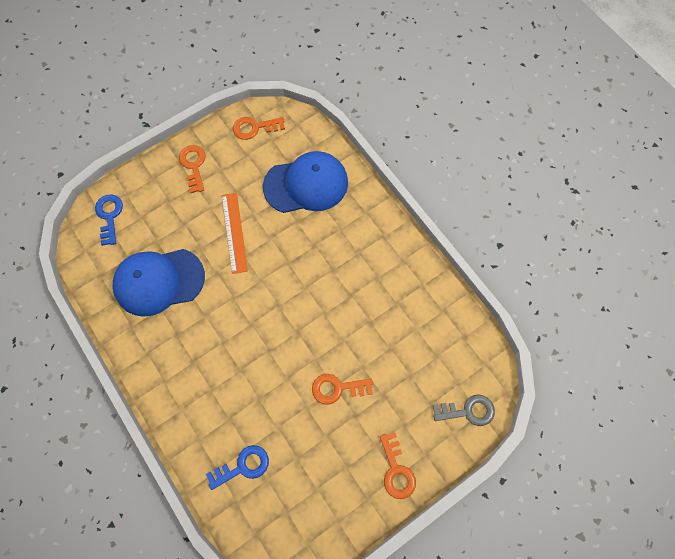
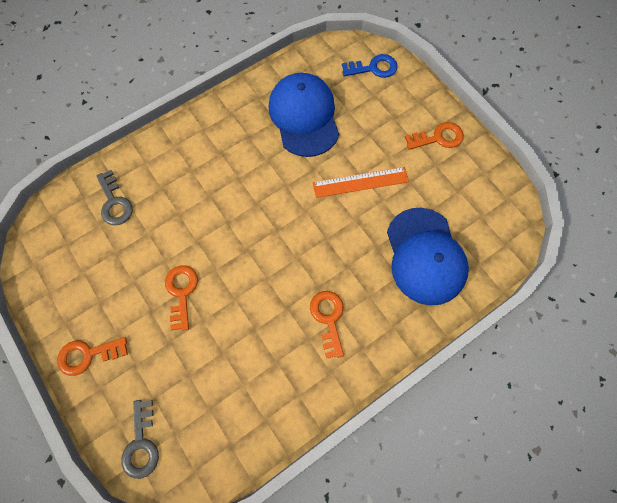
camera: 90 degrees right, 0 degrees up
blue key [206,445,269,490] -> grey key [96,170,133,225]
orange key [233,117,285,140] -> orange key moved to [310,291,344,359]

